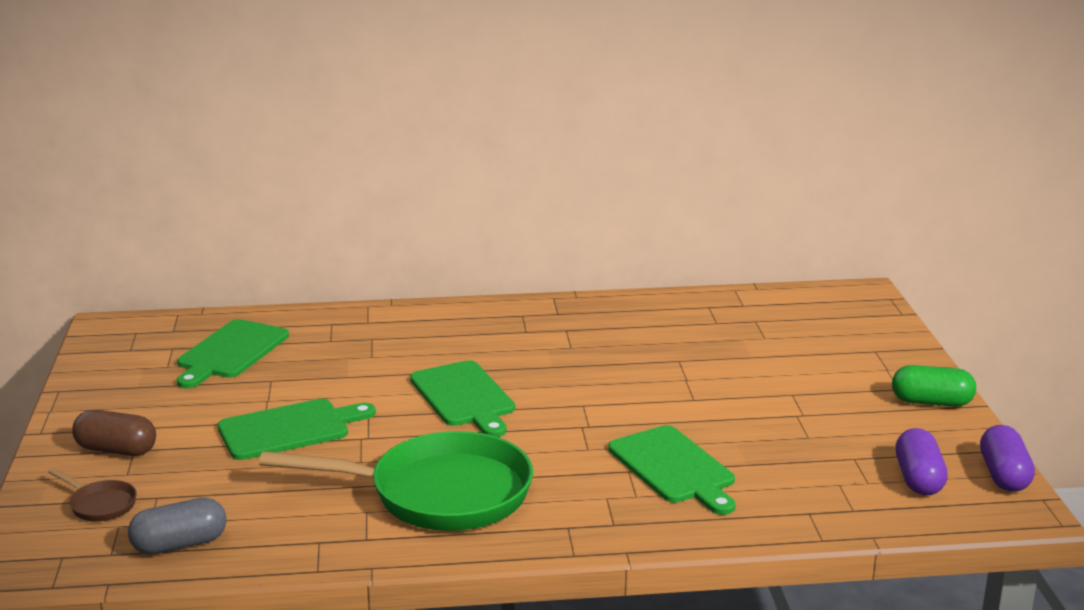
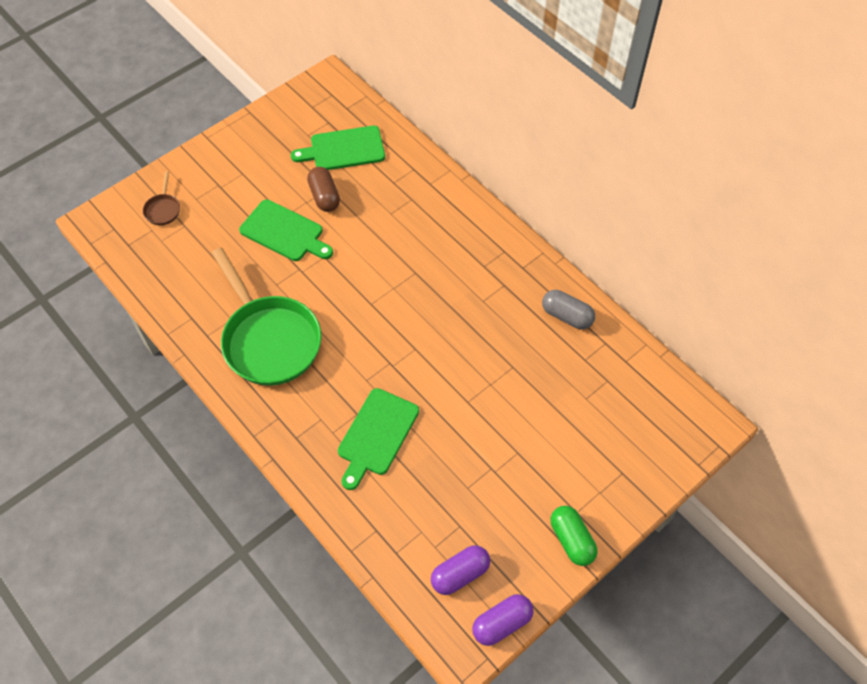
camera: 55 degrees right, 35 degrees up
brown capsule [72,410,156,456] -> brown capsule moved to [307,167,340,212]
grey capsule [128,498,227,555] -> grey capsule moved to [542,290,595,329]
green cutting board [410,360,515,437] -> none

